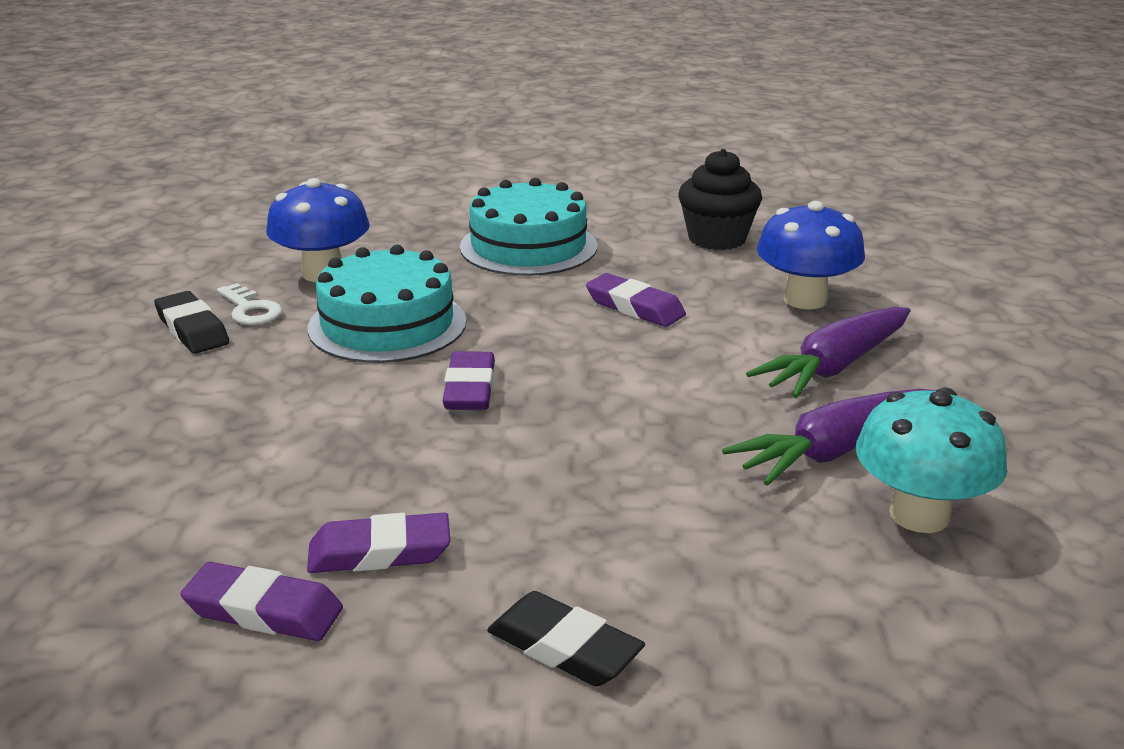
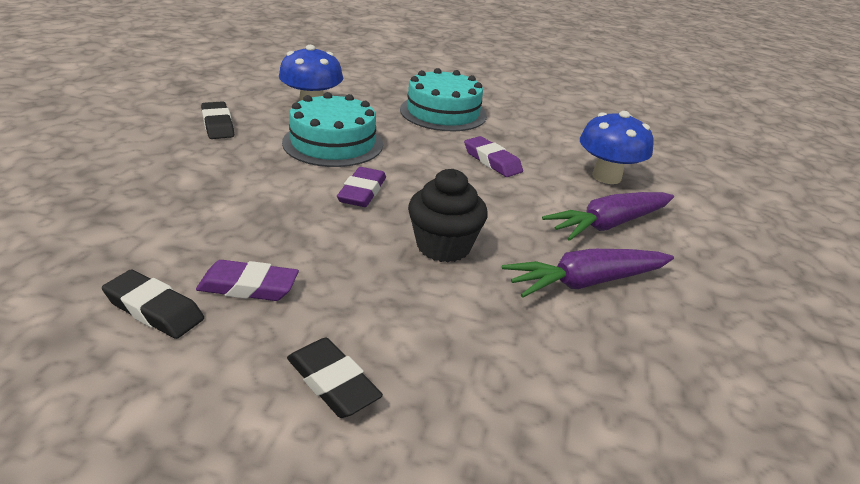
camera: 10 degrees right, 5 degrees up
purple eraser [180,562,343,641] -> black eraser [102,270,204,339]
white key [217,283,282,325] -> none
black cupcake [678,149,762,250] -> black cupcake moved to [408,169,488,262]
turquoise mushroom [856,388,1007,533] -> none

